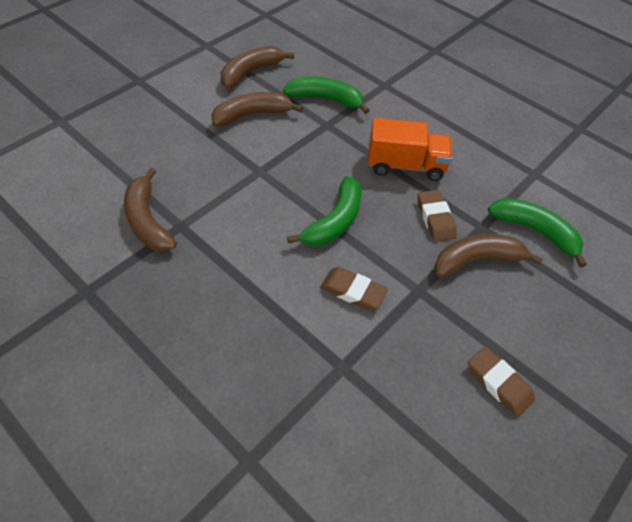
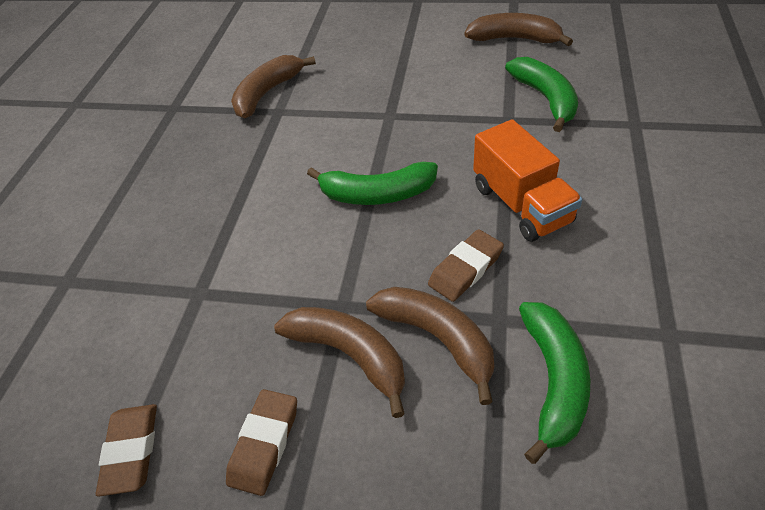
camera: 65 degrees right, 5 degrees down
brown banana [211,92,303,127] -> brown banana moved to [274,307,405,418]
brown eraser [320,267,388,310] -> brown eraser moved to [96,404,157,497]

